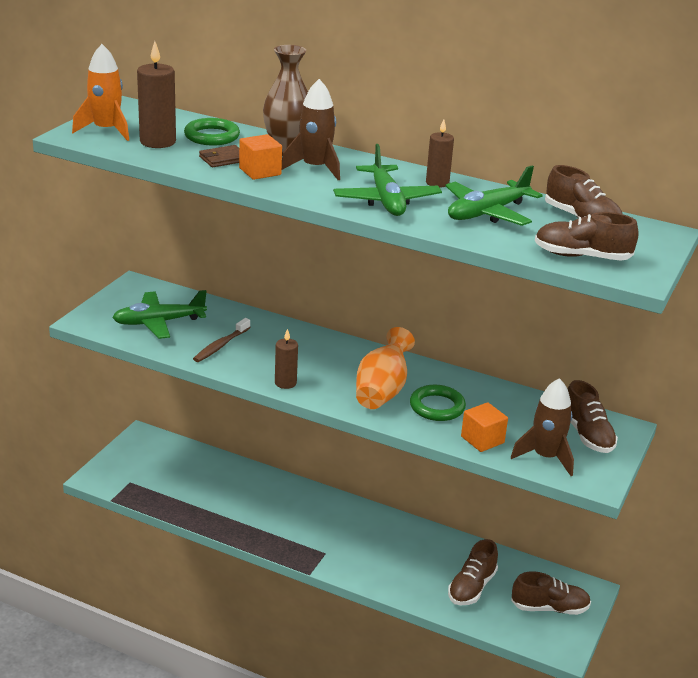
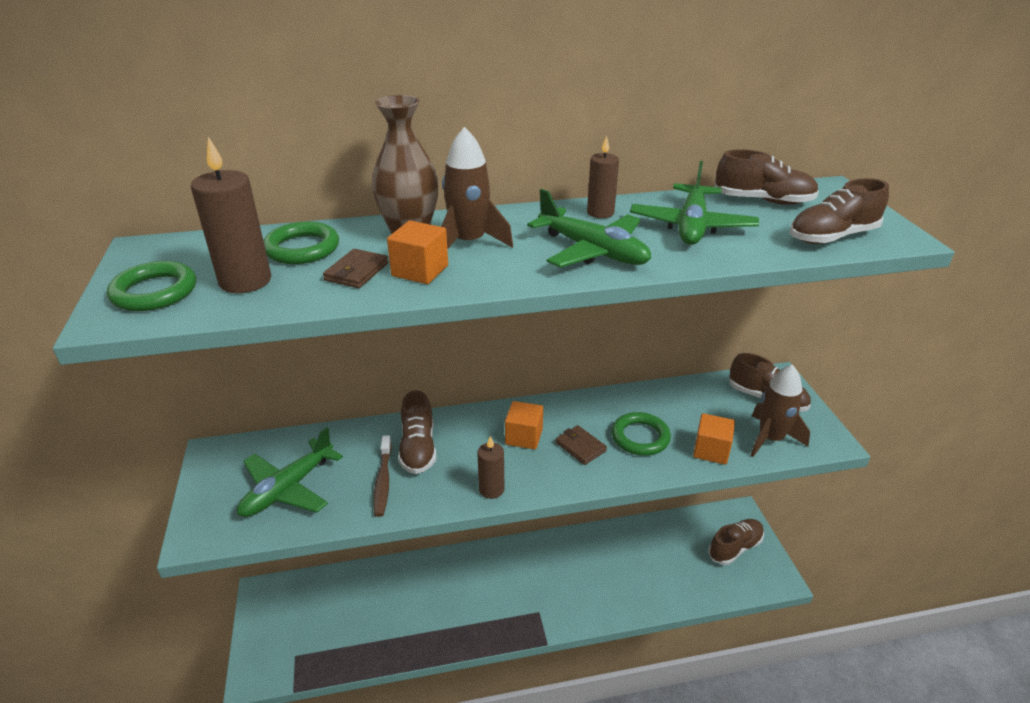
camera: 35 degrees left, 5 degrees up
orange rocket [72,44,129,141] -> green ring [107,261,196,311]
orange vase [356,327,415,409] -> brown wallet [556,425,607,465]
brown shoe [448,539,498,605] -> brown shoe moved to [398,390,436,474]
none -> orange cube [505,401,543,450]

